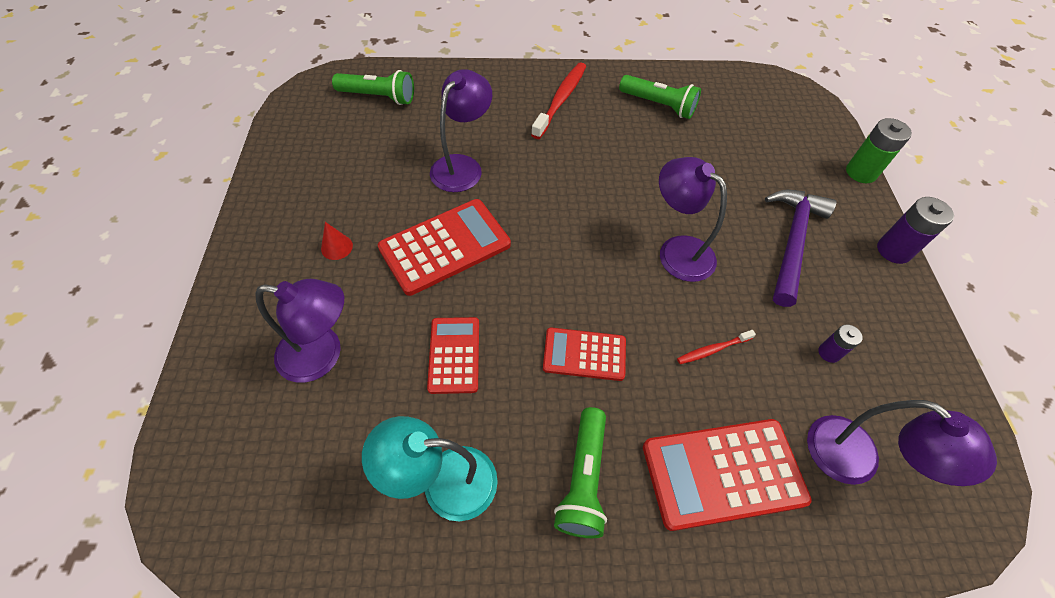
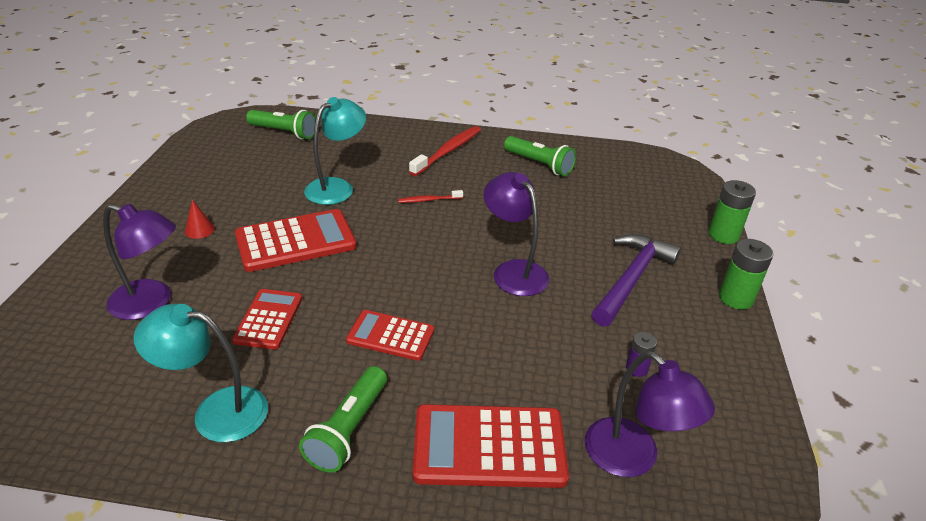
camera: 10 degrees right, 20 degrees down
purple lamp [430,69,492,192] -> turquoise lamp [304,97,366,205]
red toothbrush [677,330,756,364] -> red toothbrush moved to [398,190,463,203]
purple battery [877,197,954,264] -> green battery [719,239,773,310]

